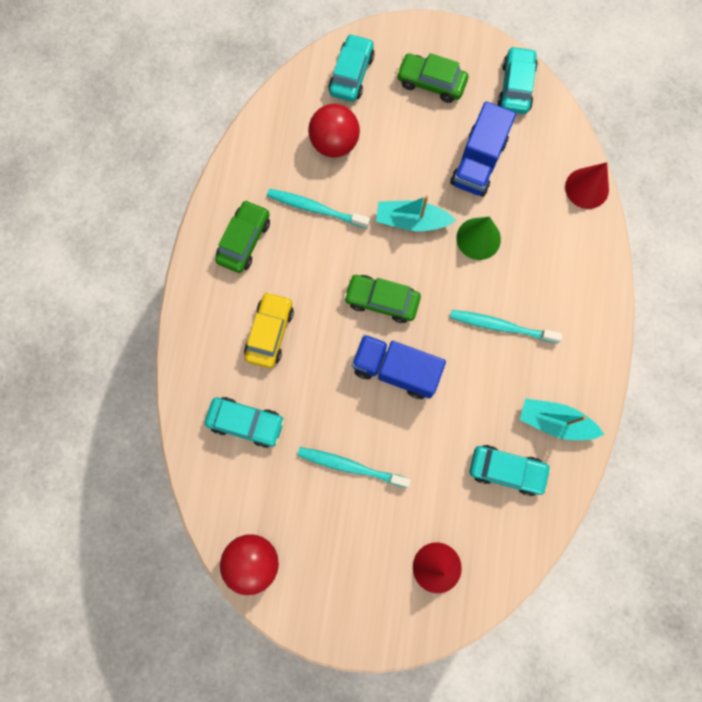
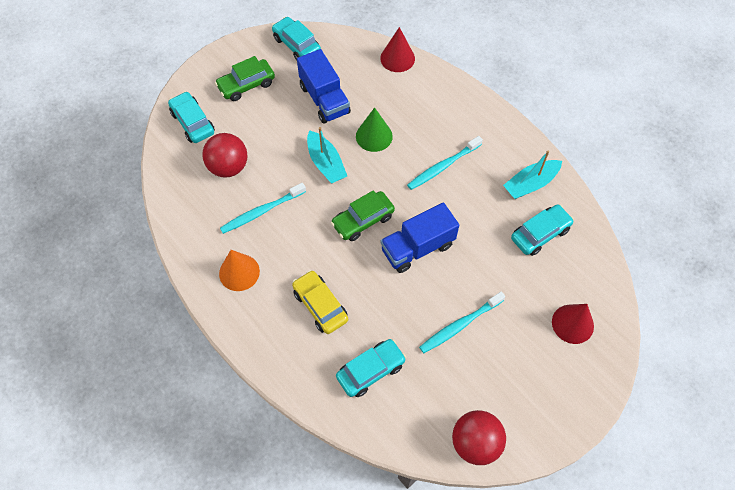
camera: 50 degrees left, 15 degrees down
green car [215,200,270,273] -> orange cone [219,250,260,291]
turquoise boat [376,195,456,231] -> turquoise boat turned 75 degrees counterclockwise [307,127,347,184]

